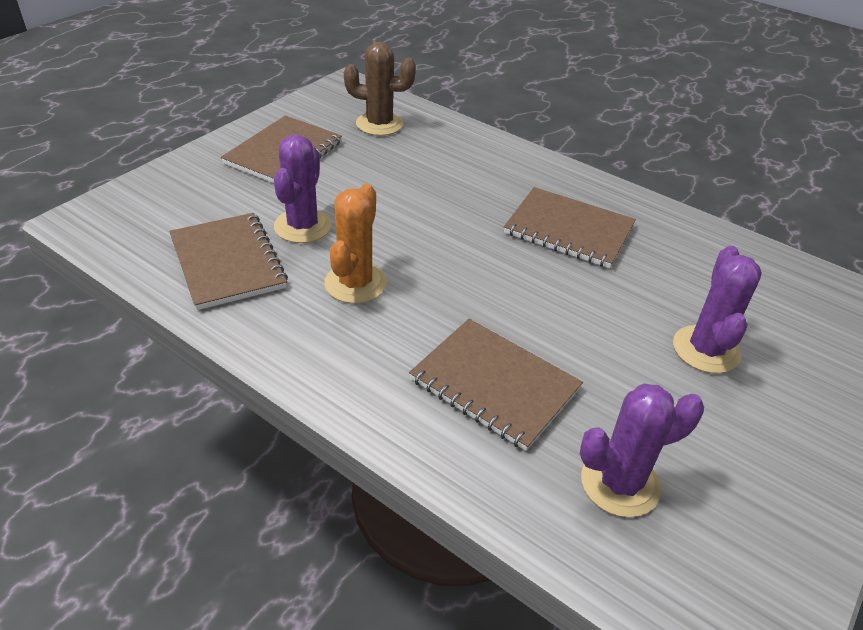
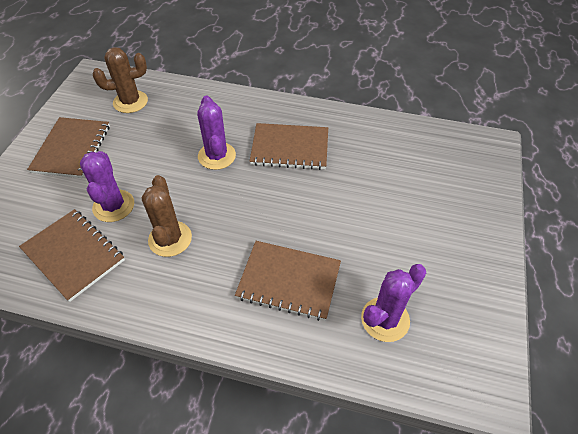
camera: 20 degrees left, 10 degrees up
orange cactus [324,184,387,304] -> brown cactus [142,175,192,257]
purple cactus [673,246,762,374] -> purple cactus moved to [197,96,236,170]

